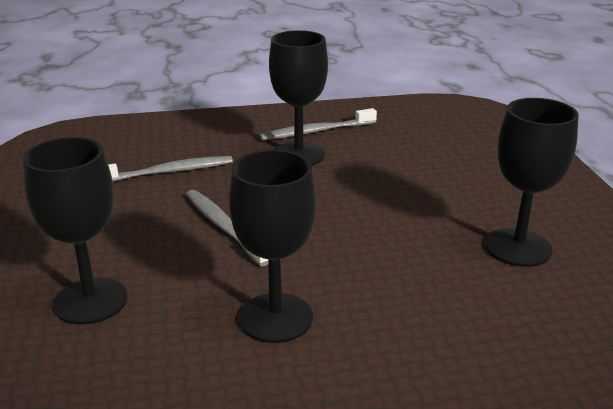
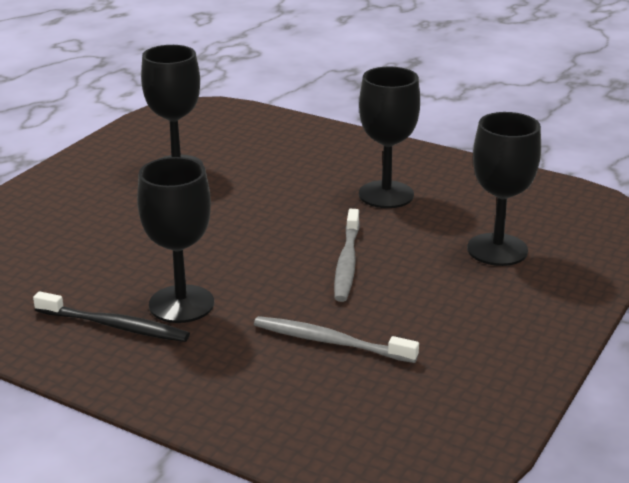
camera: 140 degrees left, 0 degrees up
grey toothbrush [259,108,377,140] -> black toothbrush [33,291,190,342]

